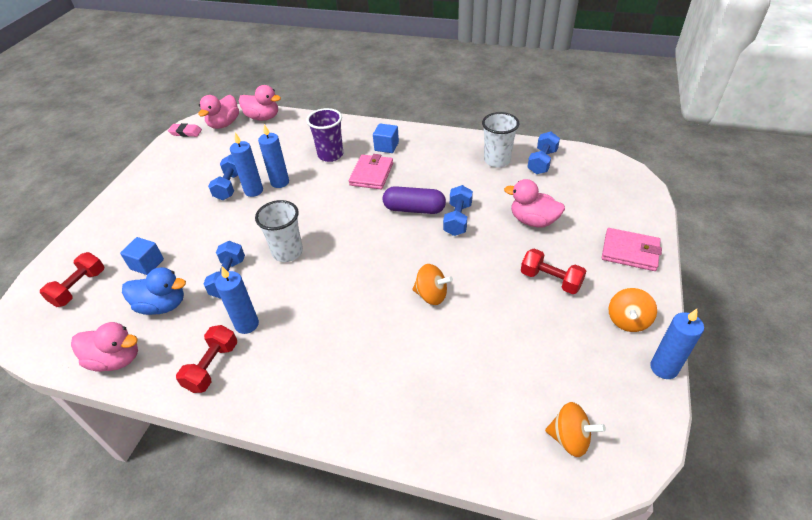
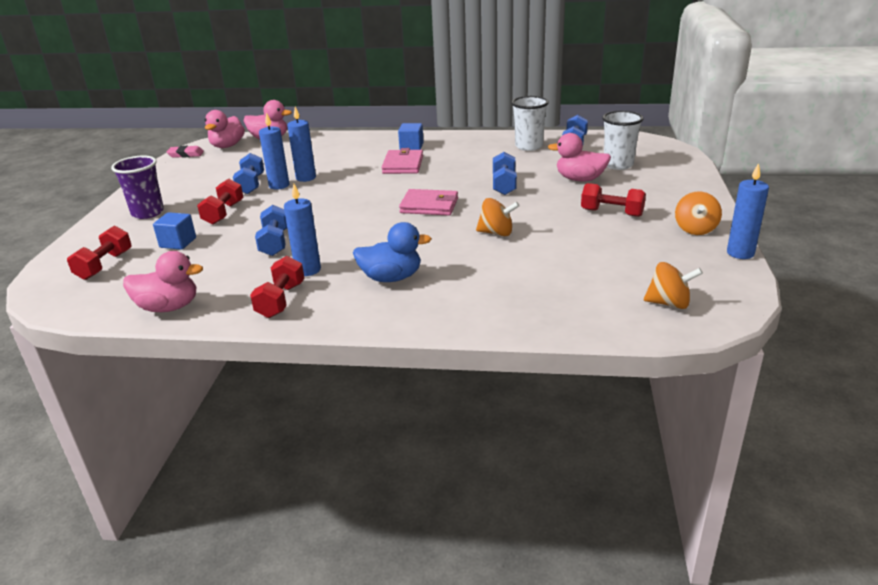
camera: 10 degrees left, 15 degrees down
blue duck [122,267,186,315] -> blue duck moved to [353,222,432,282]
white cup [255,200,303,262] -> white cup moved to [602,111,643,170]
purple cup [306,108,343,162] -> purple cup moved to [111,156,164,219]
purple capsule [383,186,446,214] -> none
pink wallet [602,228,662,271] -> pink wallet moved to [399,189,458,215]
none -> red dumbbell [197,179,243,225]

